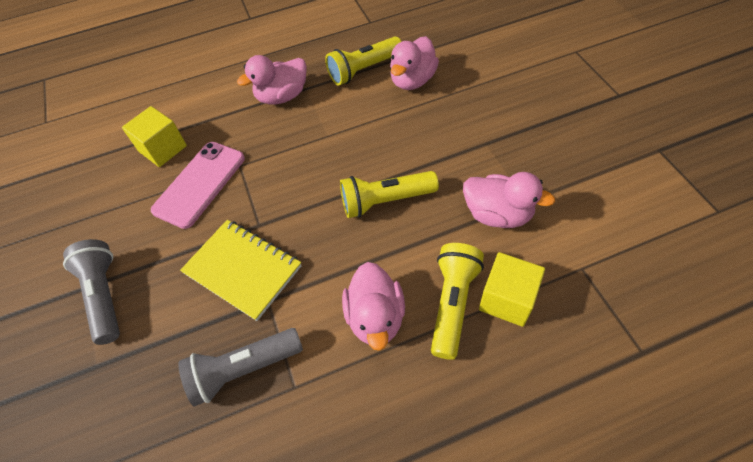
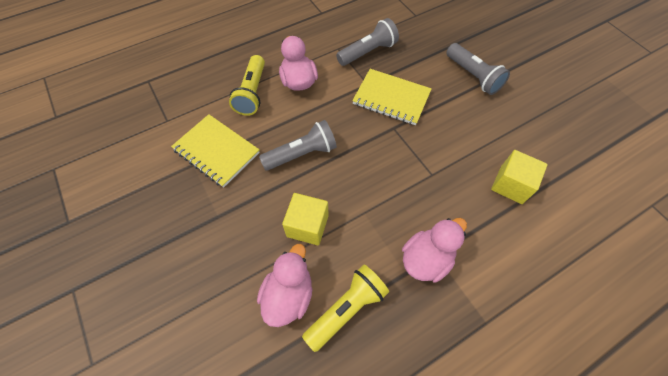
camera: 165 degrees right, 5 degrees up
pink phone [151,142,245,229] -> none
yellow flashlight [340,171,439,218] -> grey flashlight [259,120,337,171]
pink duck [463,172,555,228] -> yellow notebook [171,114,260,187]
yellow cube [479,252,545,327] -> yellow cube moved to [282,193,329,246]

